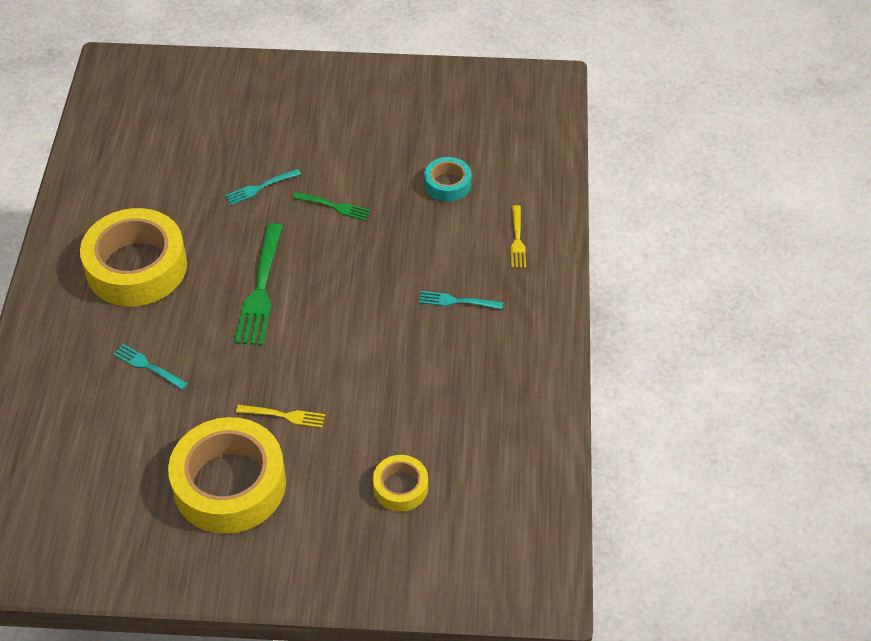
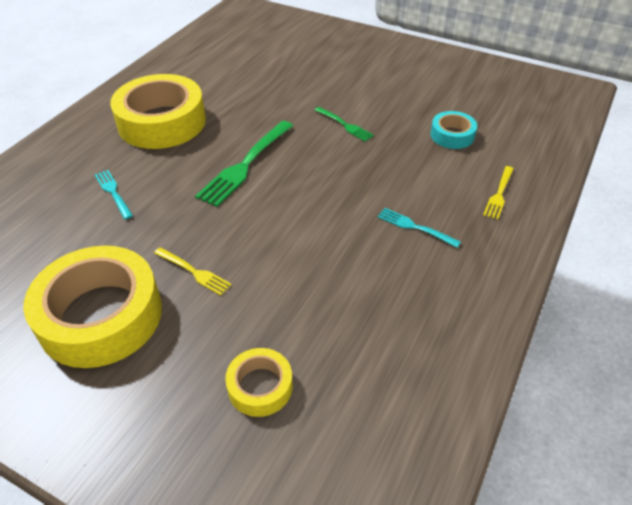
camera: 25 degrees right, 5 degrees down
turquoise fork [225,169,301,205] -> none

